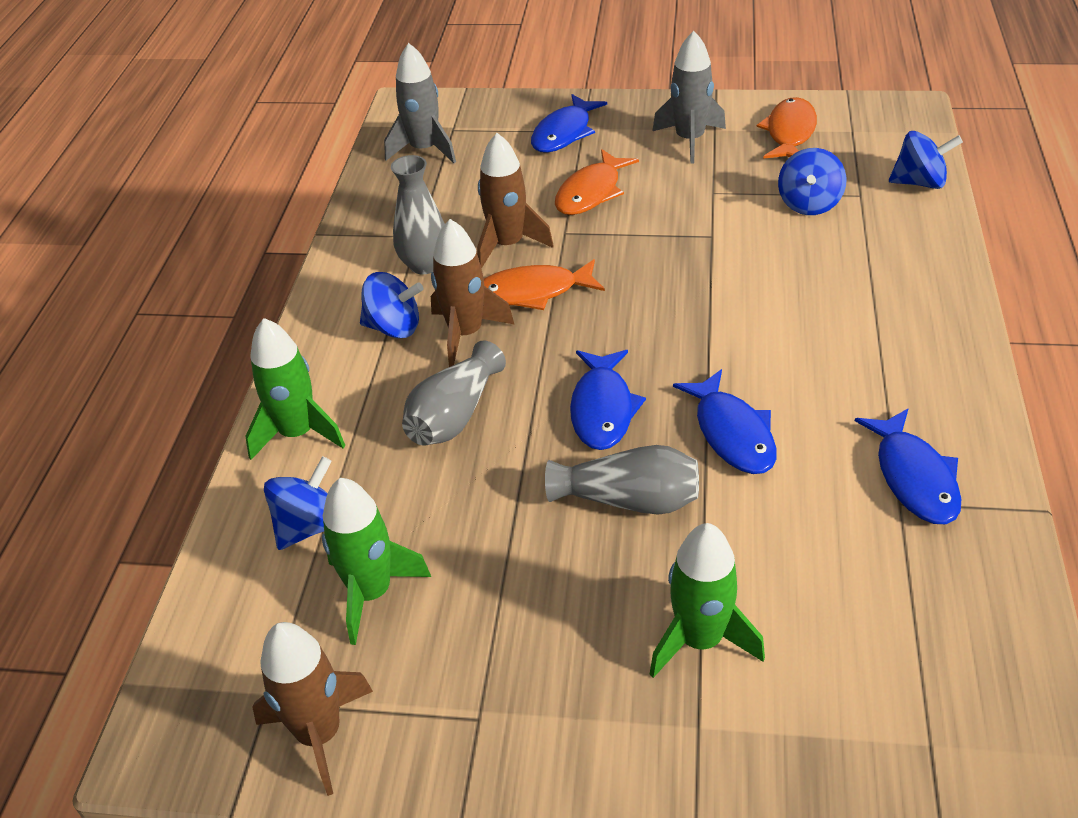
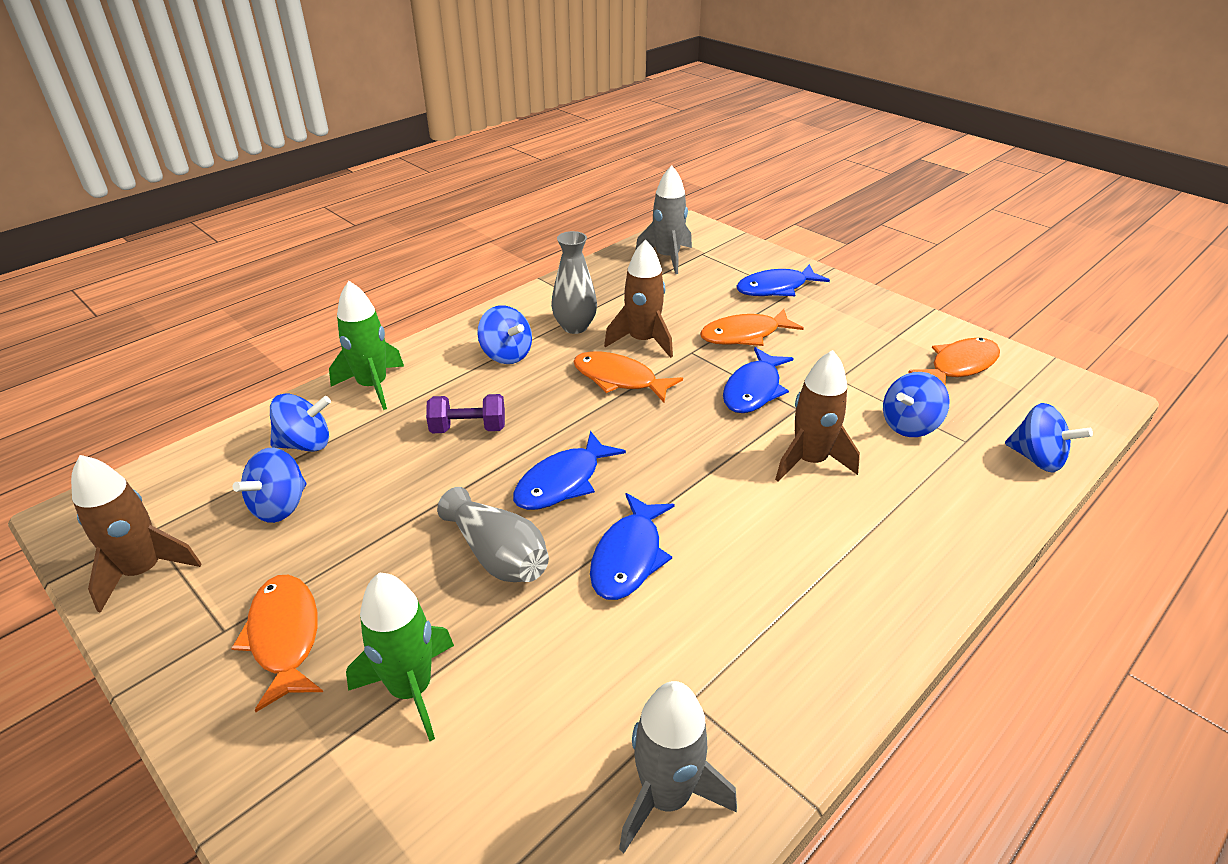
camera: 35 degrees right, 5 degrees down
green rocket [322,478,431,645] -> blue spinning top [233,448,307,523]
grey vase [402,340,506,446] -> purple dumbbell [426,394,505,433]
brown rocket [431,219,515,367] -> brown rocket moved to [775,350,860,482]
grey rocket [652,31,726,164] -> grey rocket moved to [619,681,737,853]
blue fish [855,408,961,524] -> blue fish moved to [723,347,794,413]
none -> orange fish [231,575,323,712]

